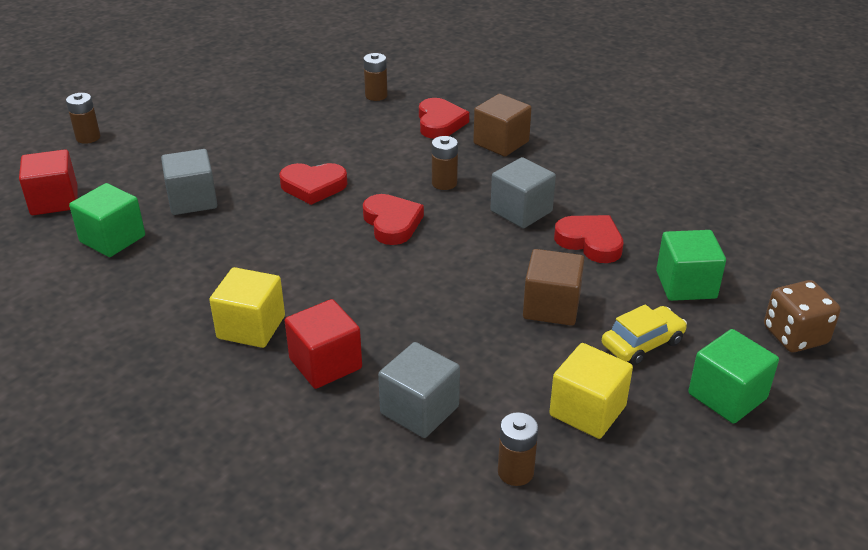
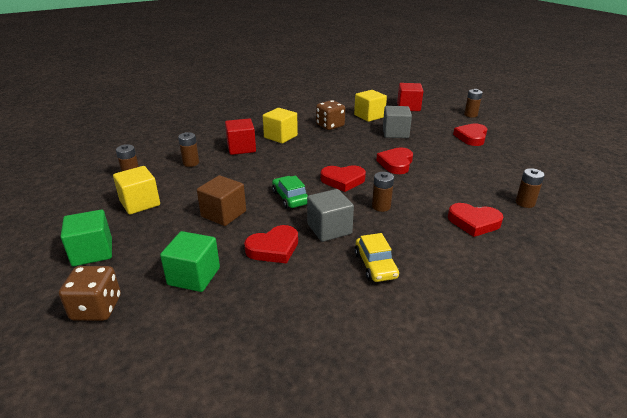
camera: 110 degrees right, 5 degrees down
green cube [69,183,145,257] -> yellow cube [354,90,387,122]
grey cube [378,342,460,438] -> brown battery [178,132,199,167]
brown cube [473,94,532,157] -> none
yellow car [602,305,687,366] -> yellow car moved to [355,233,399,282]
none -> green car [272,175,308,209]
none -> brown dice [316,100,345,130]
none -> red heart [453,123,487,146]

